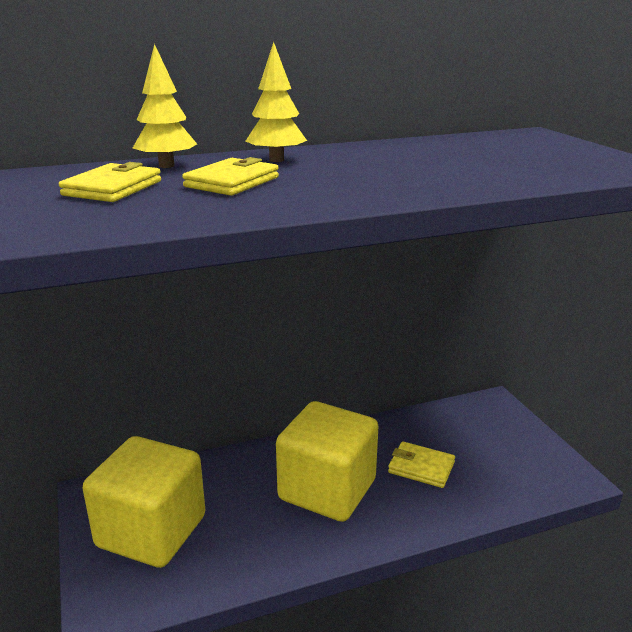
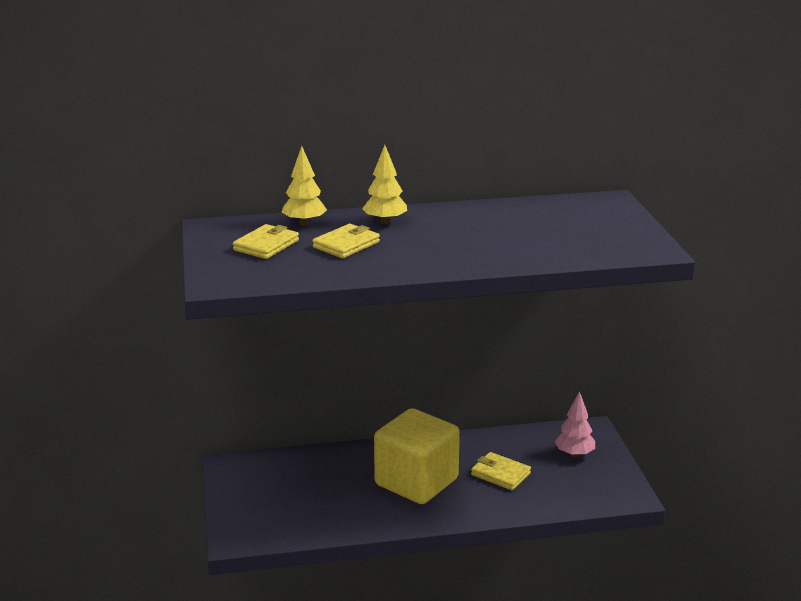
camera: 10 degrees right, 0 degrees up
yellow cube [83,436,205,568] -> none
none -> pink tree [555,391,595,457]

